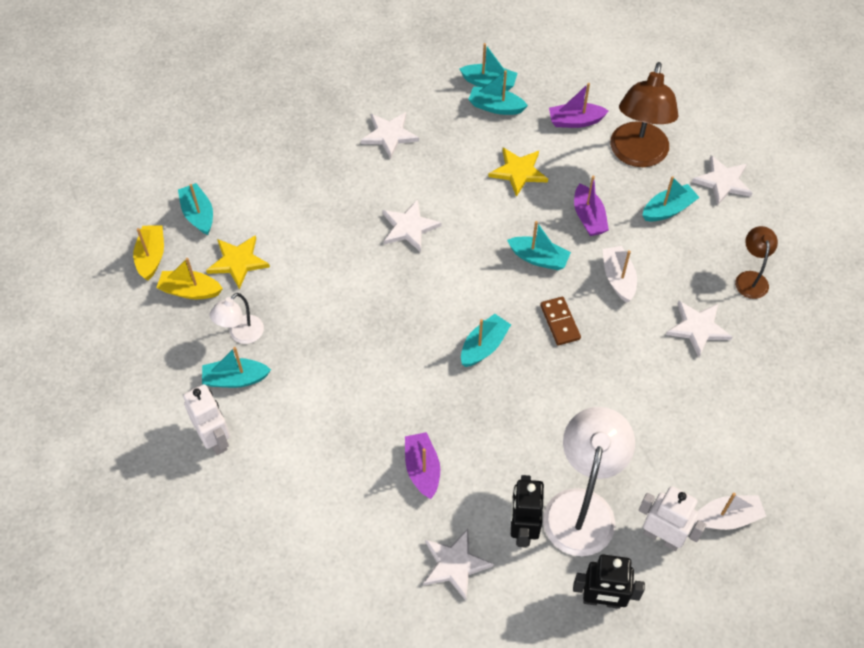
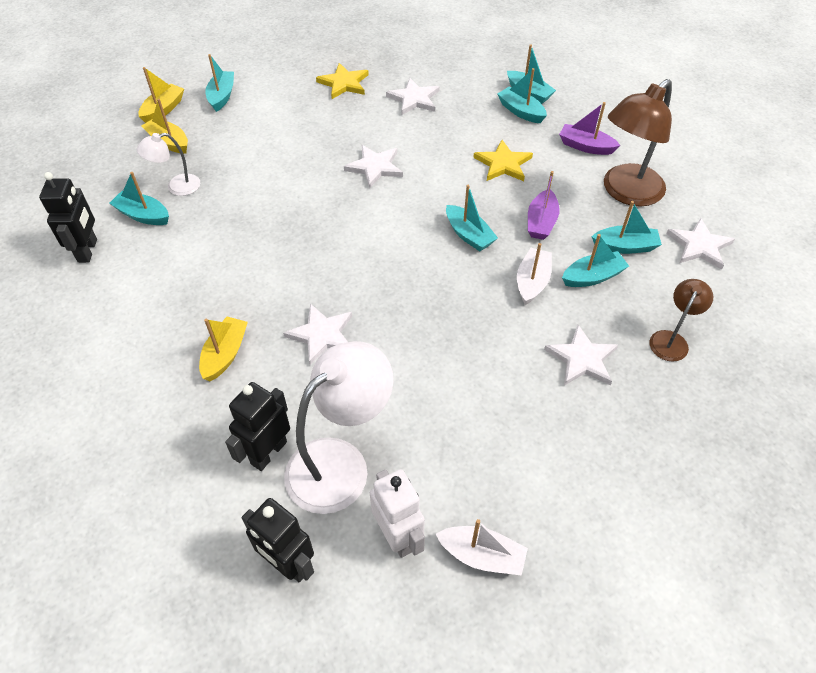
camera: 30 degrees right, 5 degrees down
white robot [183,384,230,455] -> black robot [39,172,97,263]
yellow star [206,235,270,289] -> yellow star moved to [316,63,369,99]
purple boat [405,432,440,499] -> yellow boat [199,317,248,381]
white star [423,529,494,600] -> white star moved to [283,304,352,365]
turquoise boat [461,314,511,367] -> turquoise boat moved to [562,234,629,287]
brown domino [540,297,581,345] -> none

